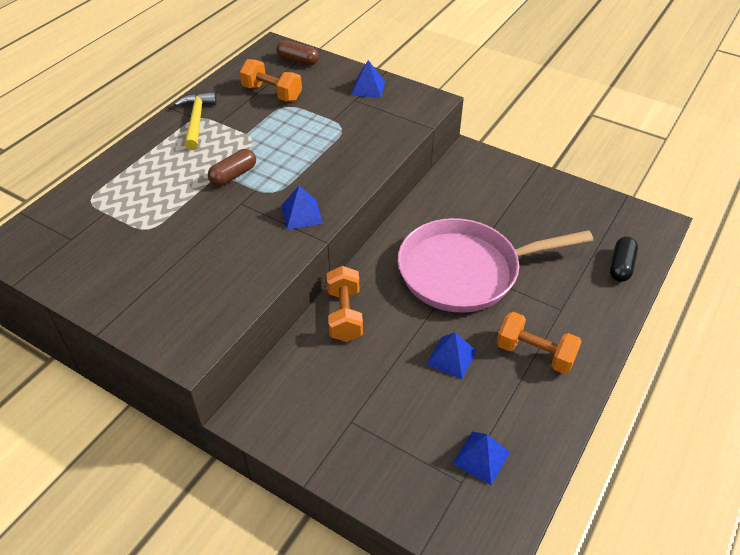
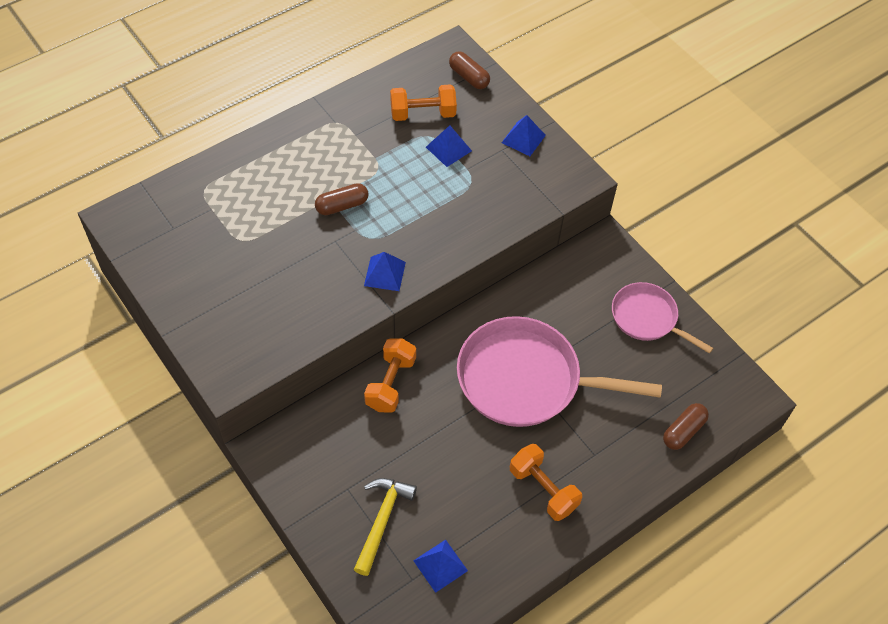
camera: 20 degrees right, 10 degrees up
yellow hammer [174,92,217,150] -> yellow hammer moved to [354,478,417,576]
orange dumbbell [239,59,302,102] -> orange dumbbell turned 60 degrees counterclockwise [390,84,457,121]
blue pyramid [426,332,477,379] -> blue pyramid moved to [426,125,472,167]
black capsule [610,237,638,282] -> brown capsule [663,403,709,450]
none -> pink pan [612,282,713,354]

